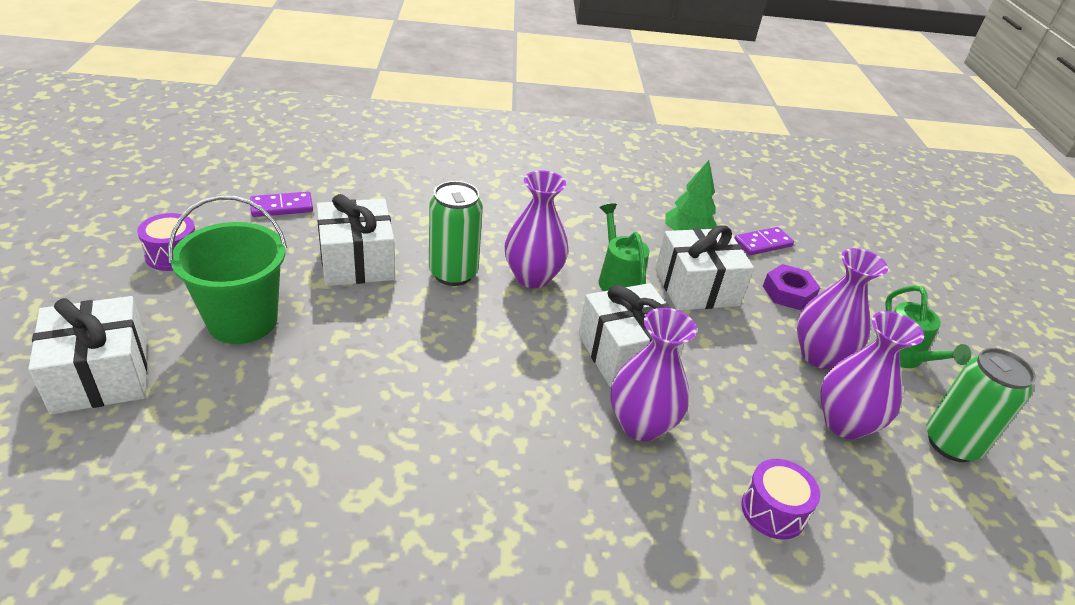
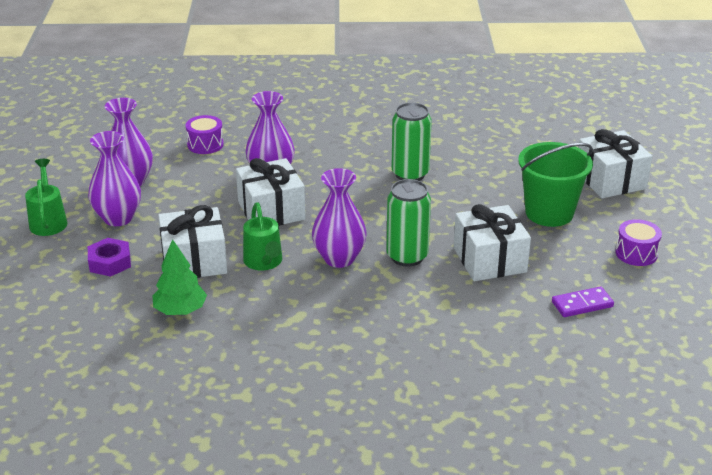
camera: 175 degrees left, 5 degrees down
purple domino [734,227,794,255] -> none
green can [927,348,1036,462] -> green can moved to [391,103,432,181]

